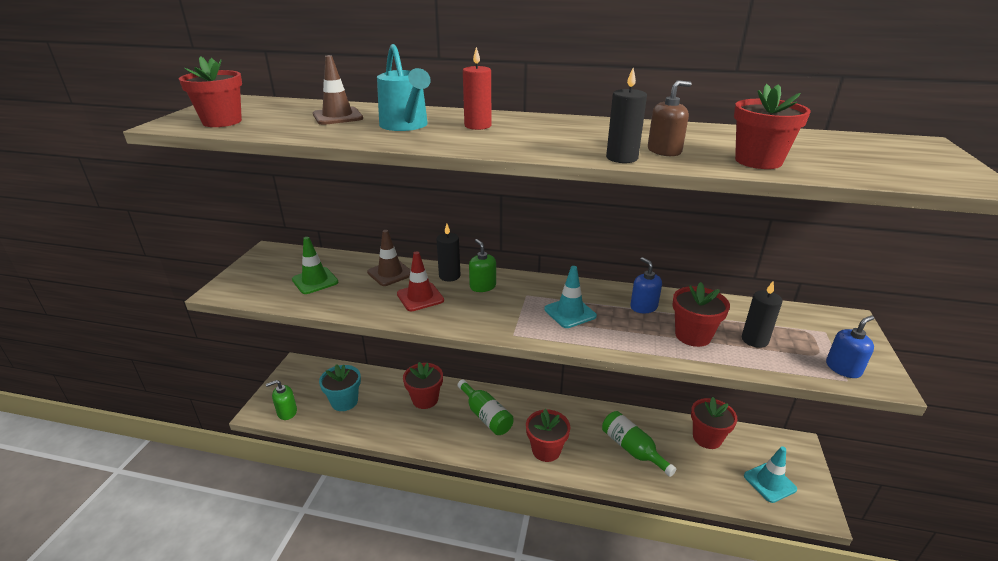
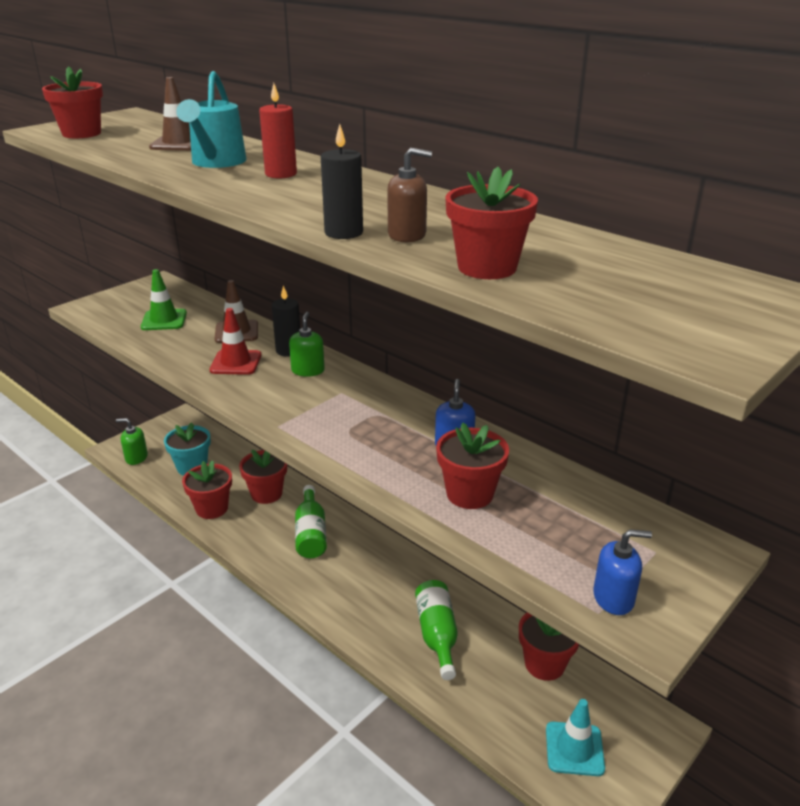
camera: 30 degrees right, 0 degrees up
red flower pot [526,409,570,462] -> red flower pot moved to [182,460,232,519]
turquoise traffic cone [544,266,597,328] -> none
black candle [742,281,782,348] -> none

